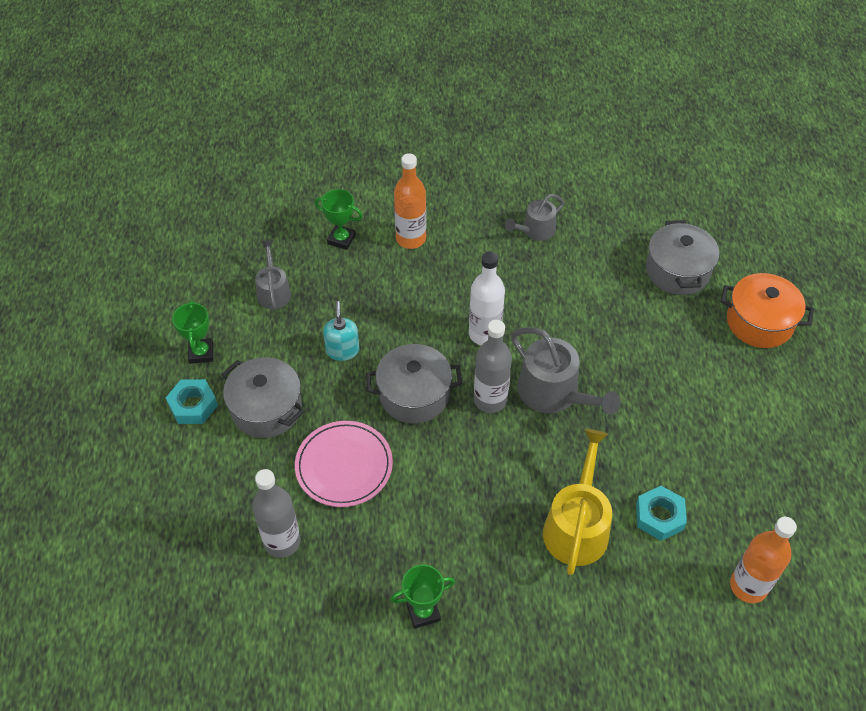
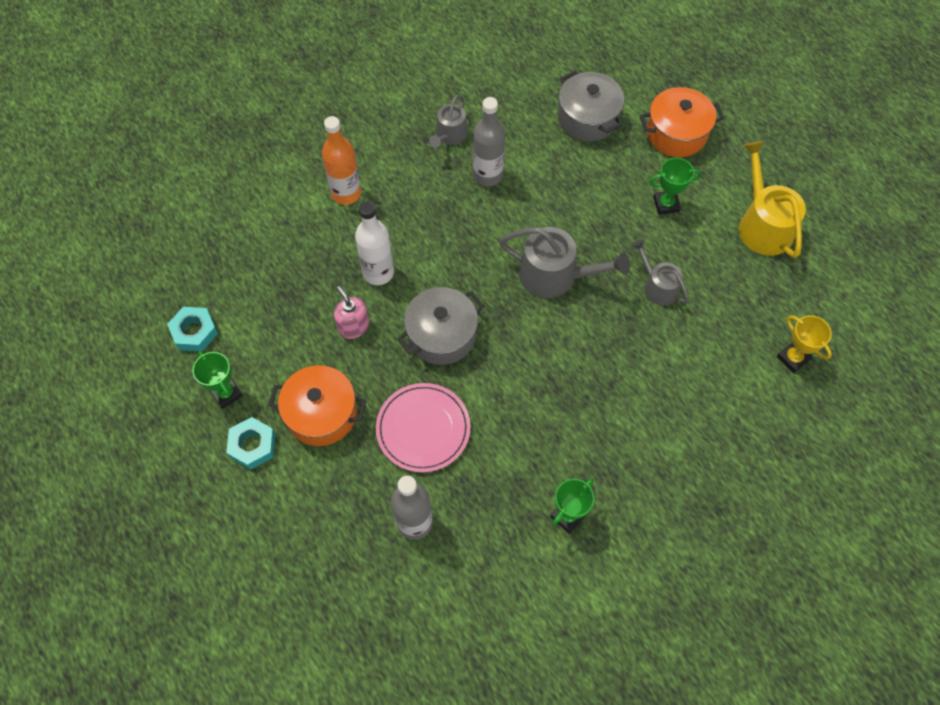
camera: 30 degrees left, 10 degrees up
grey pot [222,357,305,438] -> orange pot [268,365,367,446]
grey watering can [255,240,291,309] -> grey watering can moved to [632,239,689,305]
green trophy [315,189,363,250] -> green trophy moved to [649,157,701,215]
turquoise soap dispenser [323,301,359,361] -> pink soap dispenser [334,286,369,339]
white bottle [469,251,505,345] -> white bottle moved to [355,201,394,285]
grey bottle [474,320,512,413] -> grey bottle moved to [473,97,505,186]
yellow watering can [543,429,612,575] -> yellow watering can moved to [739,141,806,258]
turquoise nut [636,486,687,541] -> turquoise nut moved to [167,307,218,351]
orange bottle [730,517,797,603] -> yellow trophy [777,315,832,373]

